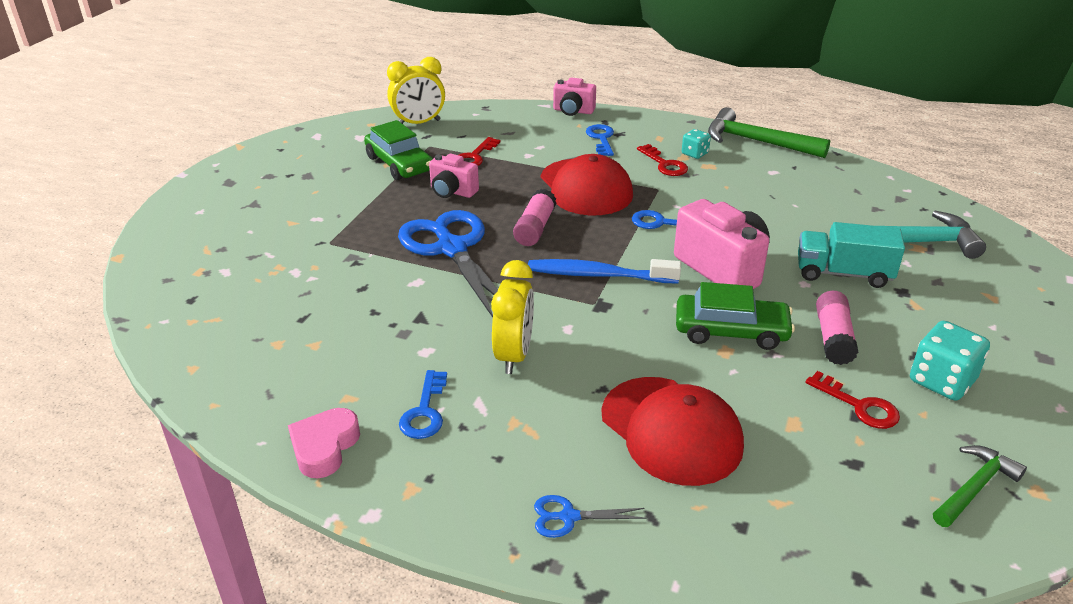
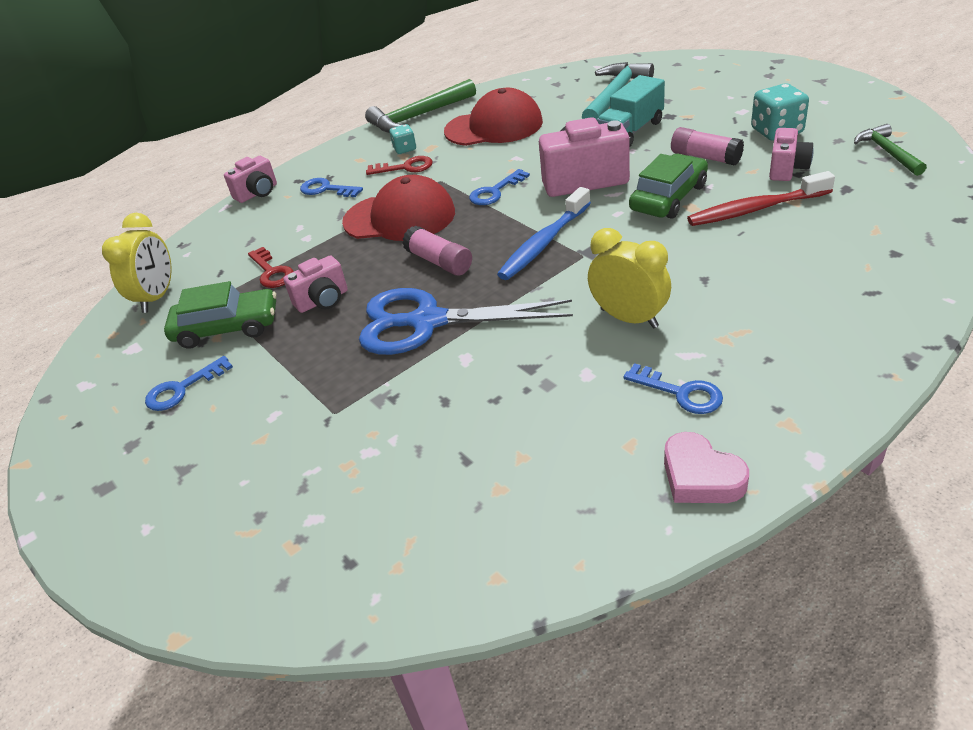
camera: 55 degrees left, 5 degrees up
blue scissors [534,495,646,538] -> none
red cap [601,377,744,486] -> red cap moved to [444,88,543,146]
red key [805,371,900,429] -> pink camera [769,128,814,181]
none -> blue key [145,356,233,411]
none -> red toothbrush [687,171,835,226]

